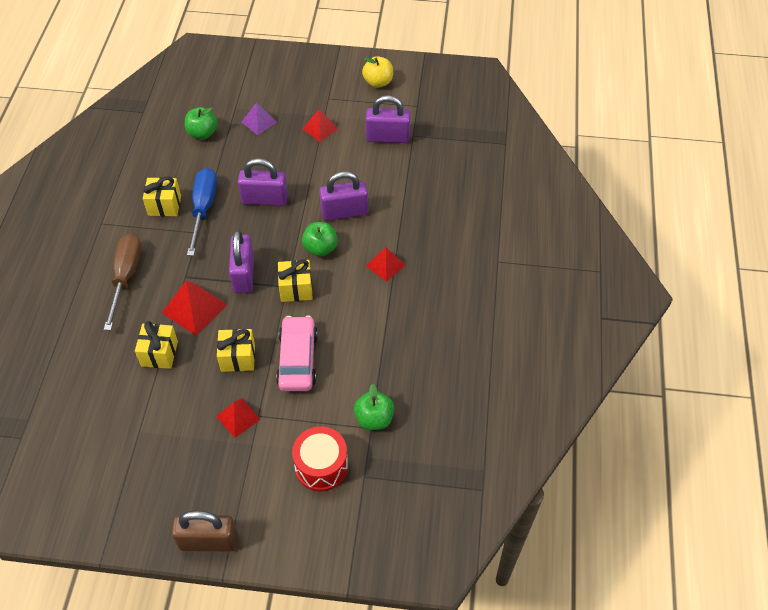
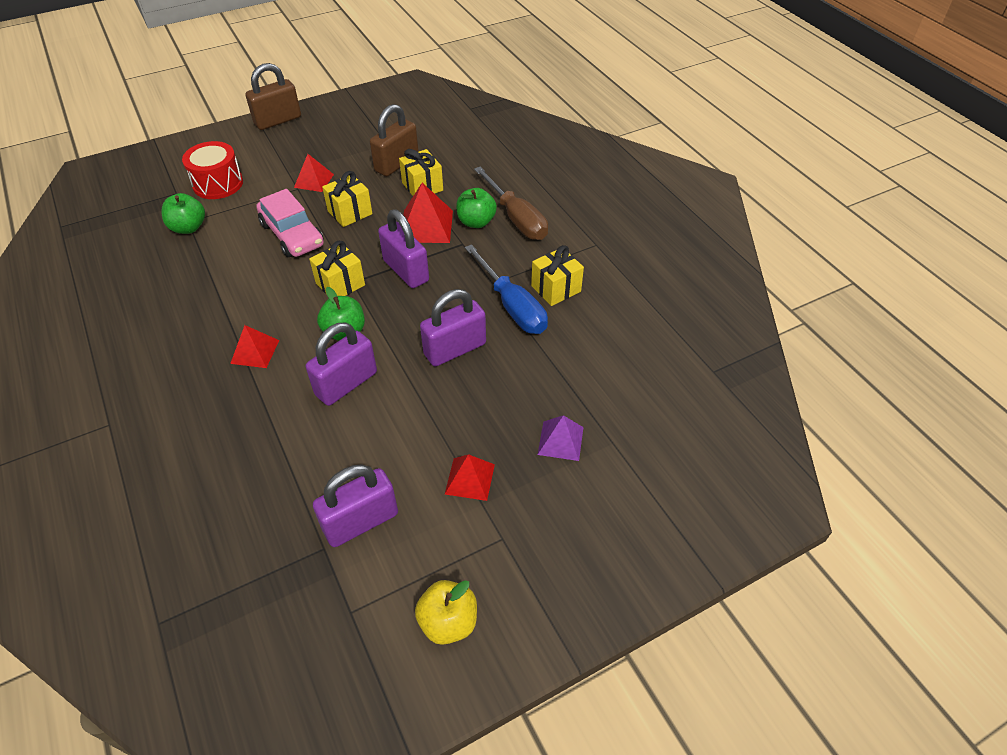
camera: 145 degrees right, 5 degrees down
green apple [185,107,217,139] -> green apple moved to [456,188,497,228]
none -> brown padlock [370,104,419,176]

